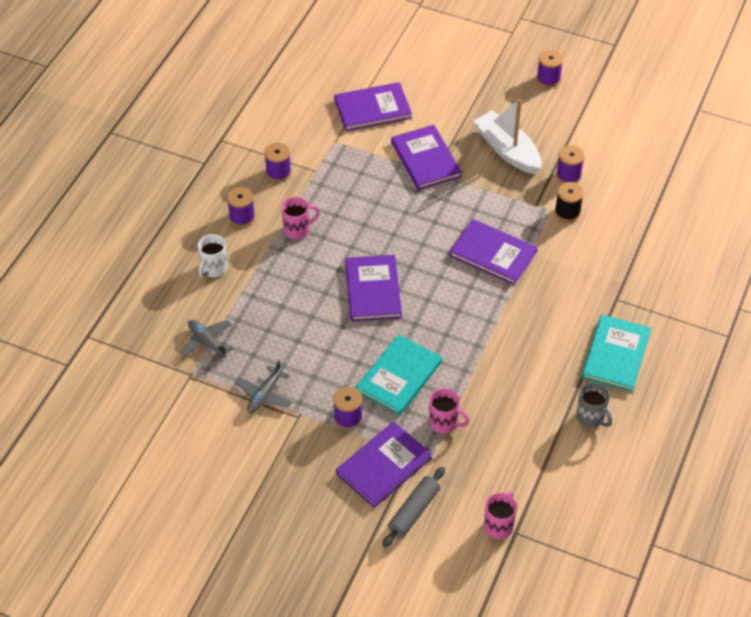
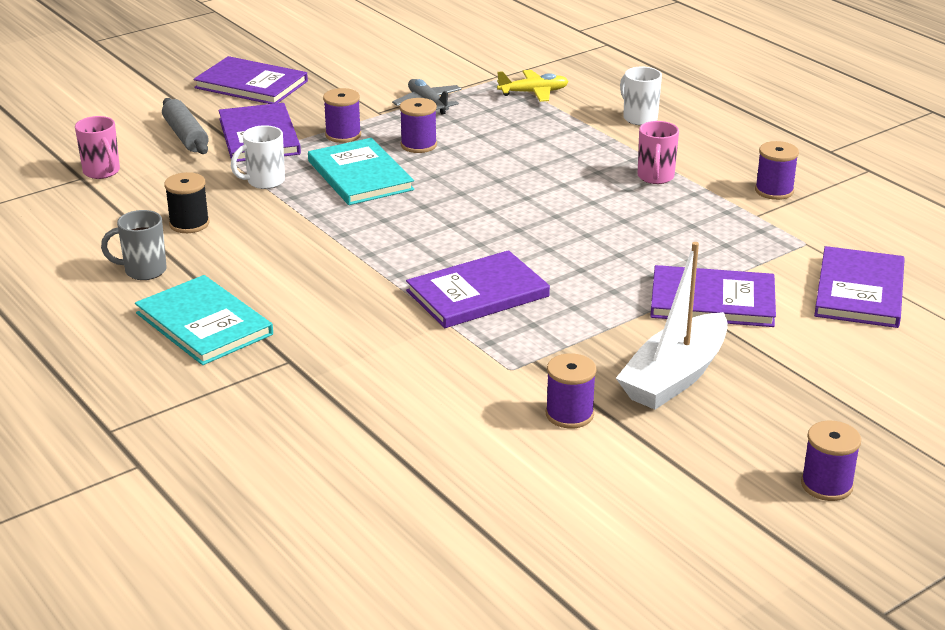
camera: 120 degrees right, 20 degrees down
grey plane [180,320,234,362] -> yellow plane [497,70,569,102]
purple spool [227,187,255,227] -> purple spool moved to [400,98,437,153]
purple book [345,255,402,321] -> purple book moved to [194,56,308,104]
pink mug [429,388,470,434] -> white mug [231,125,285,189]
white boat [473,99,542,174] -> white boat turned 135 degrees clockwise [616,242,728,410]
black spool [555,182,584,222] -> black spool moved to [164,172,210,233]

